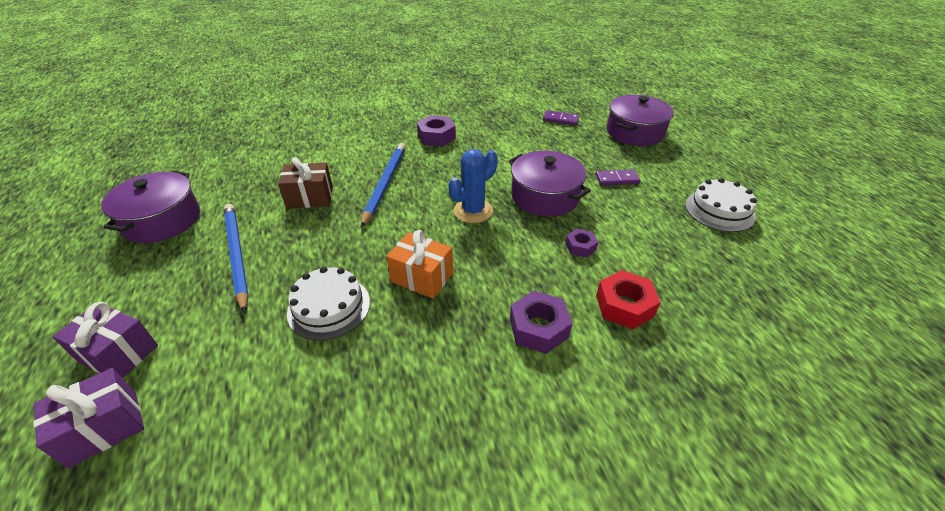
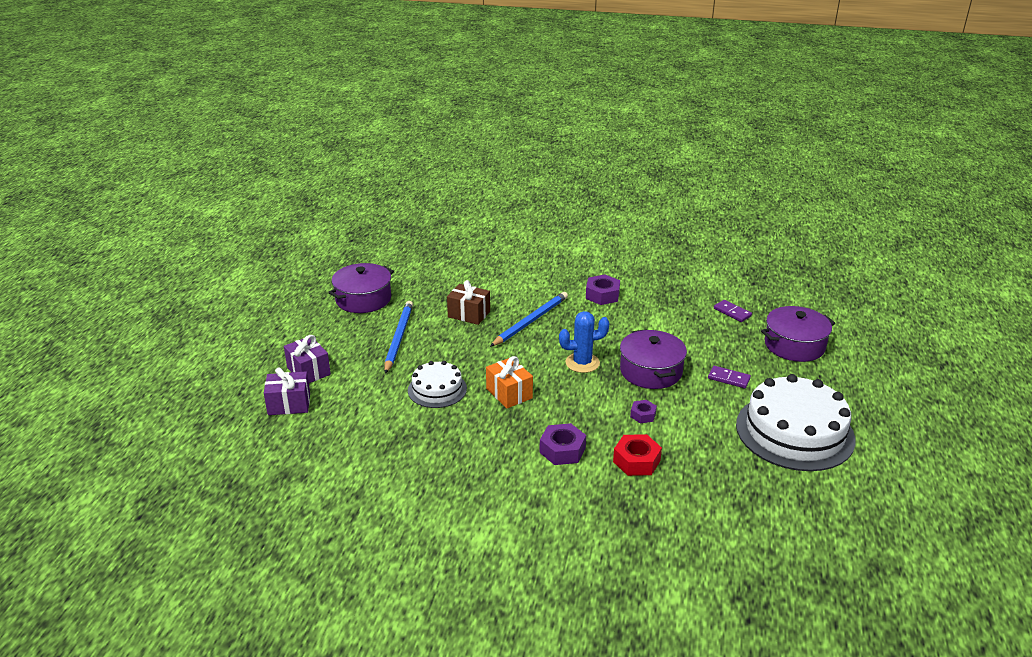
camera: 30 degrees right, 10 degrees down
white cake [685,178,757,232] -> white cake [736,374,856,471], size x1.84

